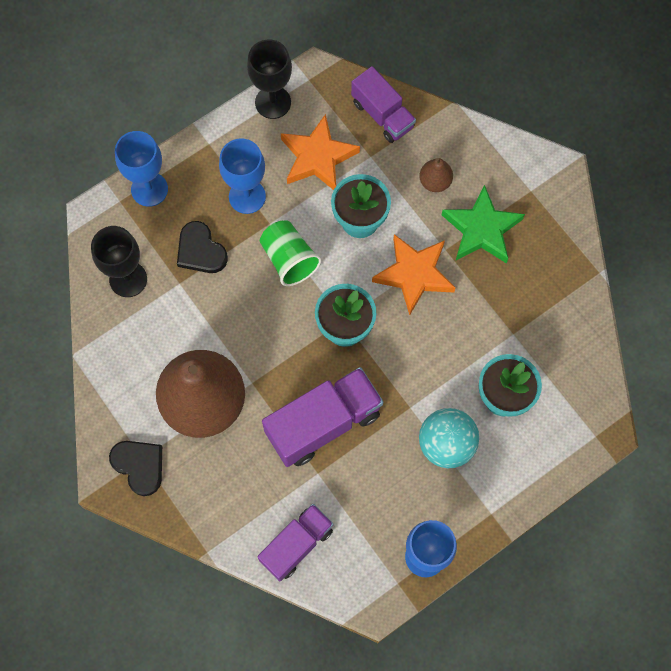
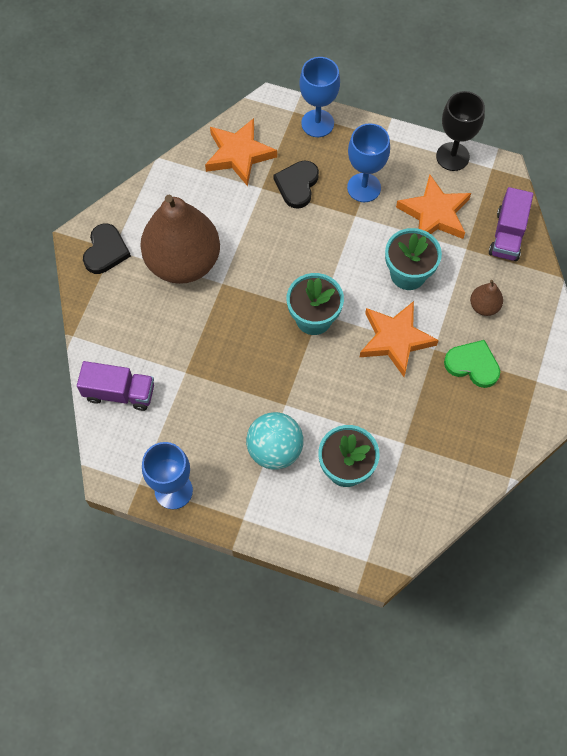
camera: 55 degrees right, 5 degrees down
black goblet [91,226,147,297] -> orange star [205,118,277,186]
green cup [260,220,322,286] -> none
purple truck [262,367,383,467] -> none
green star [442,185,525,263] -> green heart [444,340,500,388]

